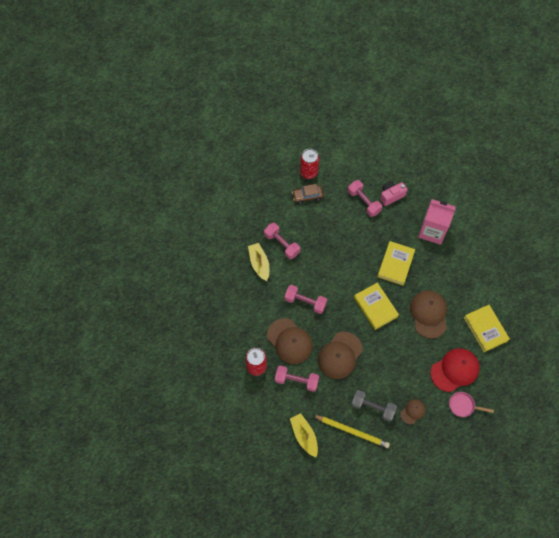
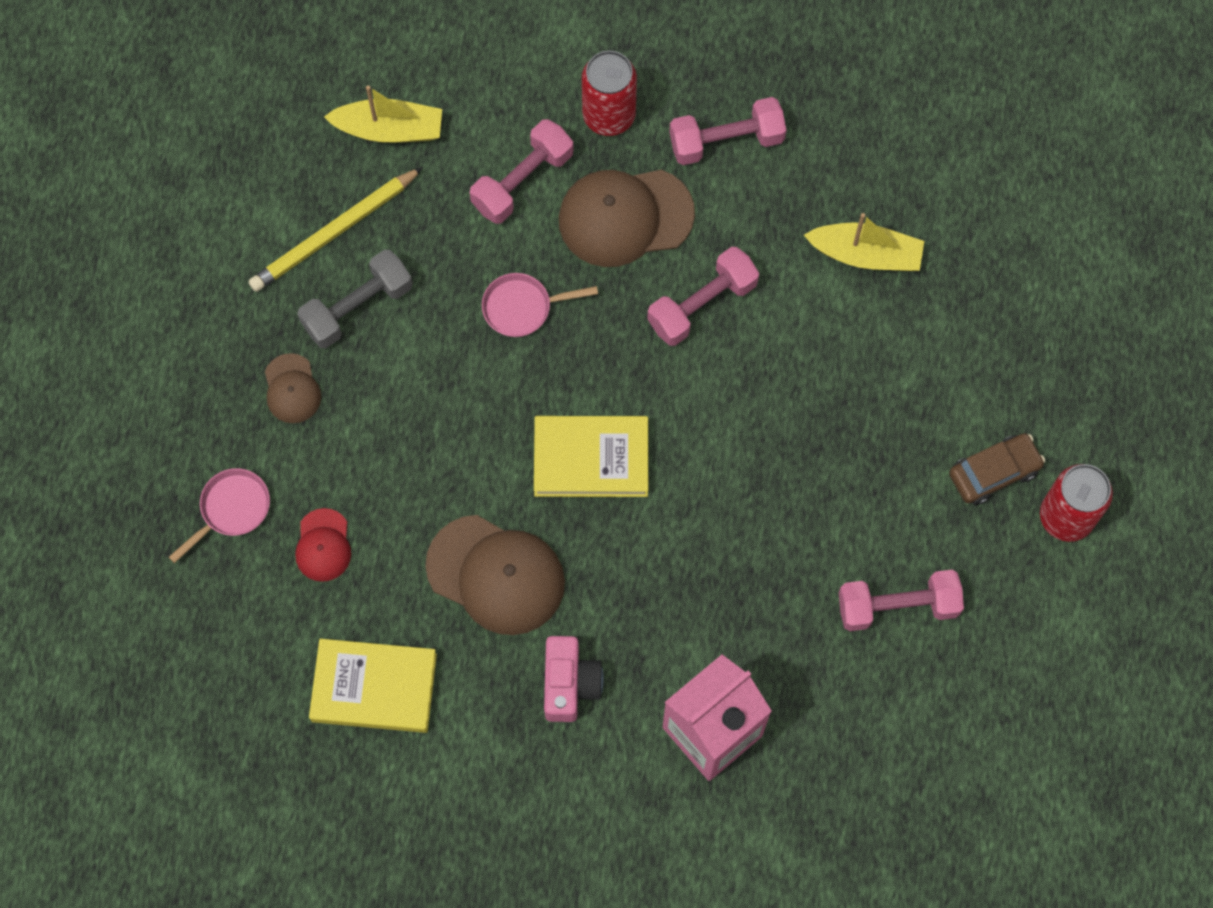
camera: 120 degrees right, 5 degrees up
pink dumbbell [264,223,300,259] -> pink dumbbell moved to [669,97,787,165]
brown car [292,184,323,204] -> brown car turned 45 degrees clockwise [949,433,1045,505]
brown cap [318,332,363,379] -> pink pan [482,273,598,337]
yellow book [377,241,415,286] -> none
pink camera [380,181,408,206] -> pink camera moved to [544,636,604,722]
red cap [431,348,480,392] -> red cap [295,508,351,582], size x0.53

